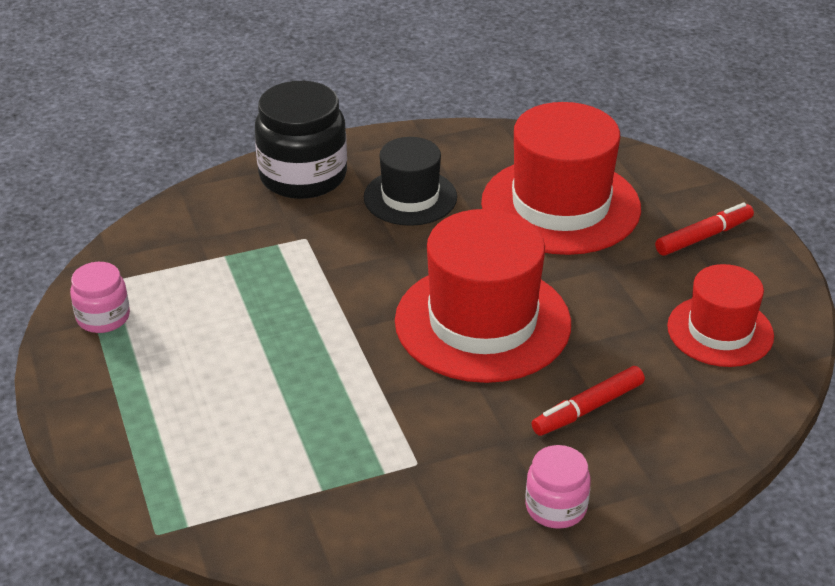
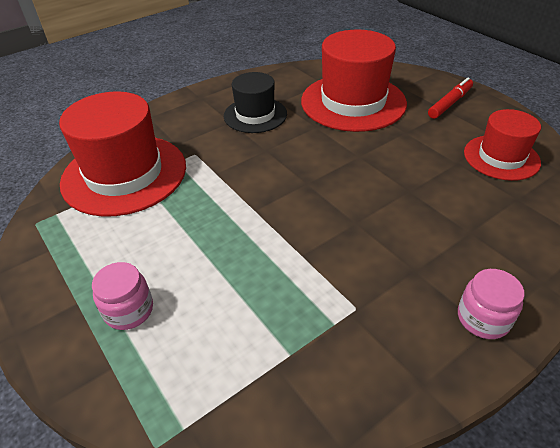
camera: 15 degrees left, 5 degrees up
pink jar [70,262,130,333] -> pink jar moved to [92,262,153,330]
black jar [255,81,347,199] -> none
red hat [395,209,571,383] -> red hat moved to [59,92,186,217]
red marker [532,366,645,436] -> none

